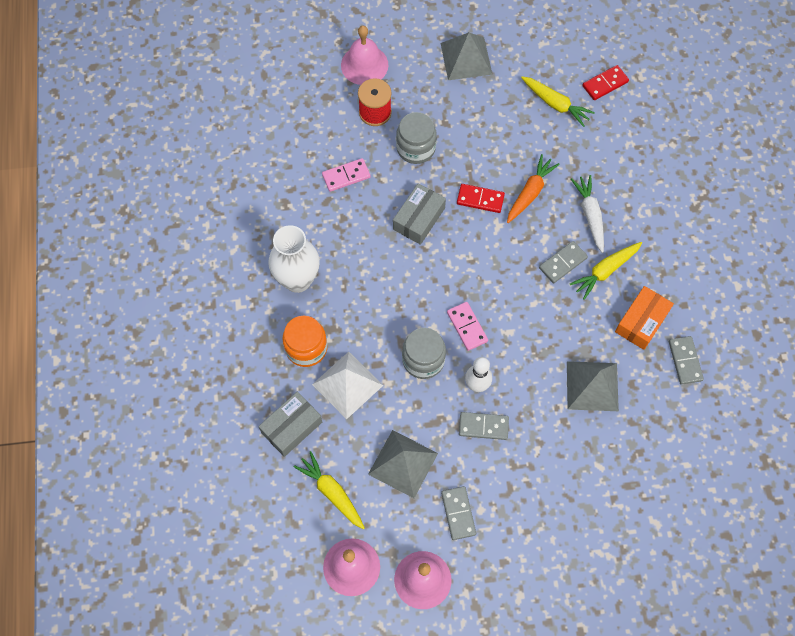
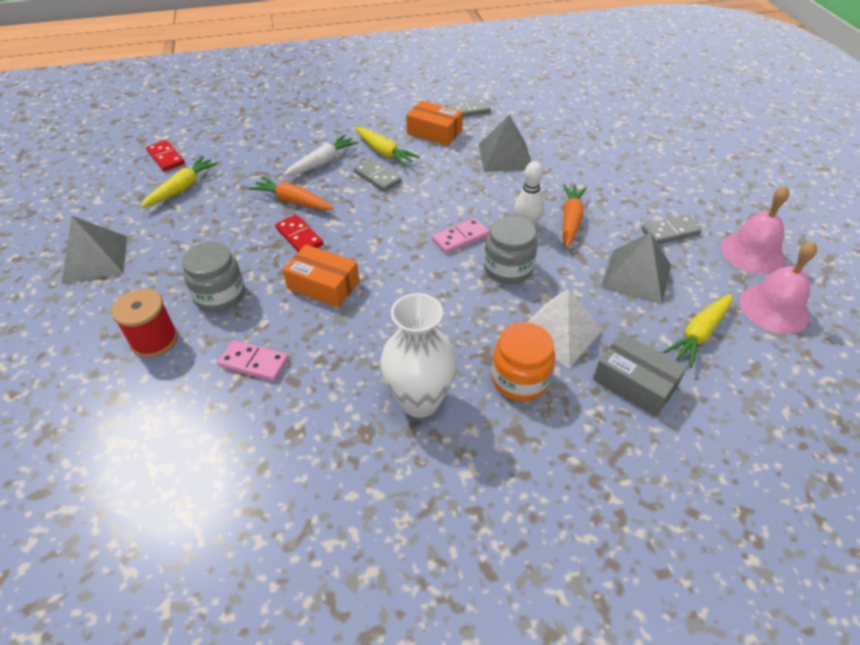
camera: 95 degrees left, 20 degrees down
pink domino [322,158,371,192] -> pink domino turned 45 degrees counterclockwise [218,340,289,381]
pink bell [341,26,388,85] -> none
grey box [393,183,446,245] -> orange box [283,244,360,308]
red domino [457,184,505,213] -> red domino turned 45 degrees counterclockwise [275,215,323,252]
grey domino [459,412,509,440] -> orange carrot [563,184,587,248]
white carrot [571,175,604,253] -> white carrot turned 150 degrees clockwise [283,134,359,176]

